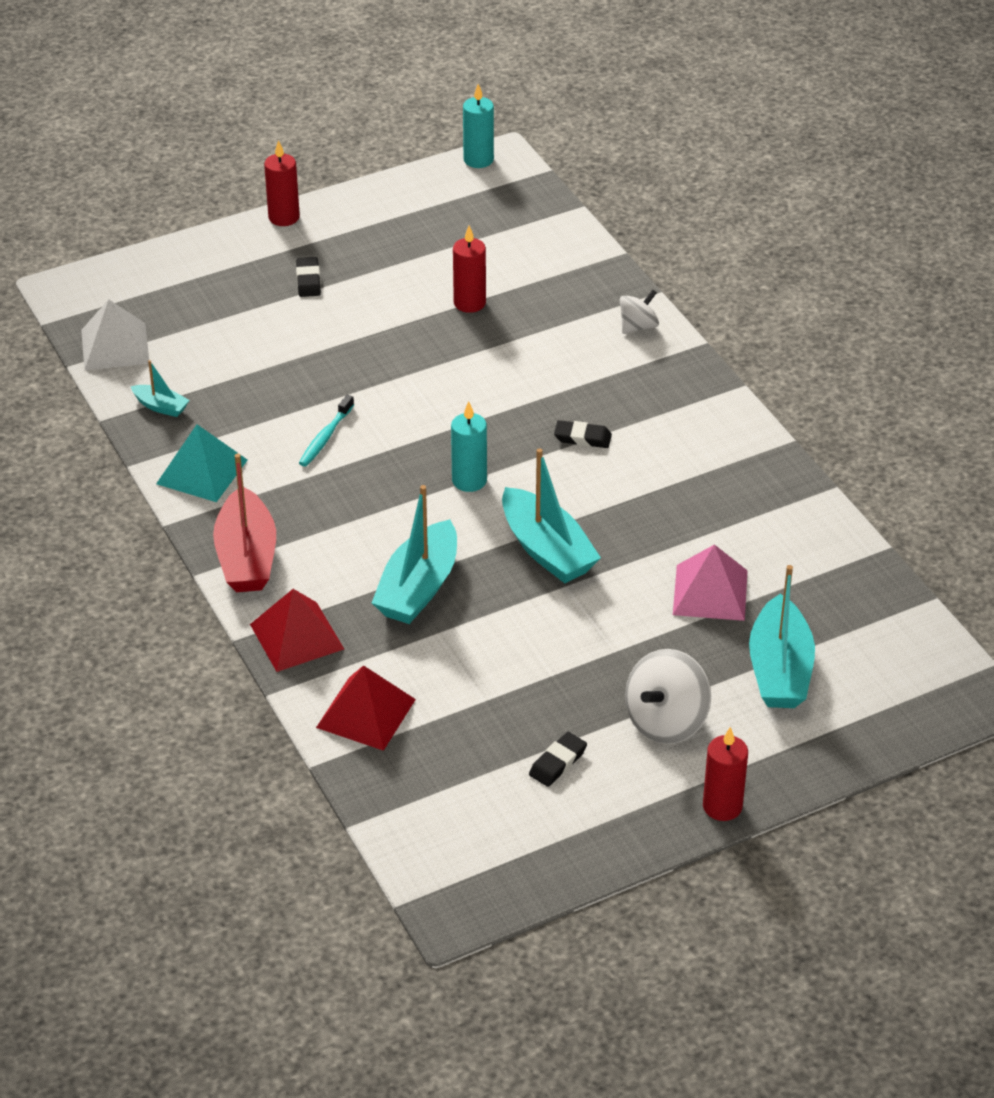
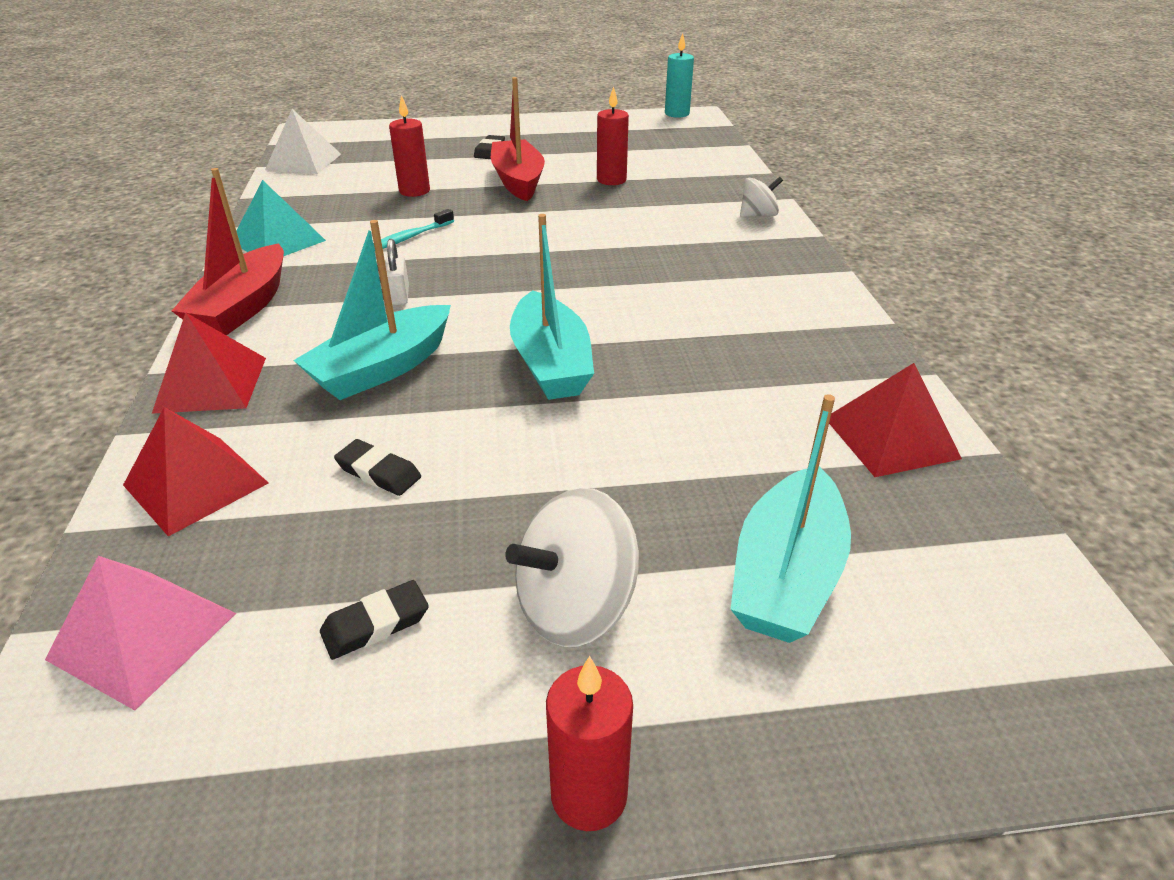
camera: 20 degrees right, 5 degrees down
turquoise boat [131,360,190,417] -> none
red candle [264,140,300,226] -> red candle moved to [389,95,430,197]
turquoise candle [451,401,487,492] -> none
black eraser [554,420,612,448] -> black eraser moved to [334,439,421,496]
pink pyramid [673,544,748,621] -> pink pyramid moved to [45,556,236,710]
none -> white padlock [385,239,409,305]
none -> red boat [491,77,545,201]
none -> red pyramid [829,363,962,477]

